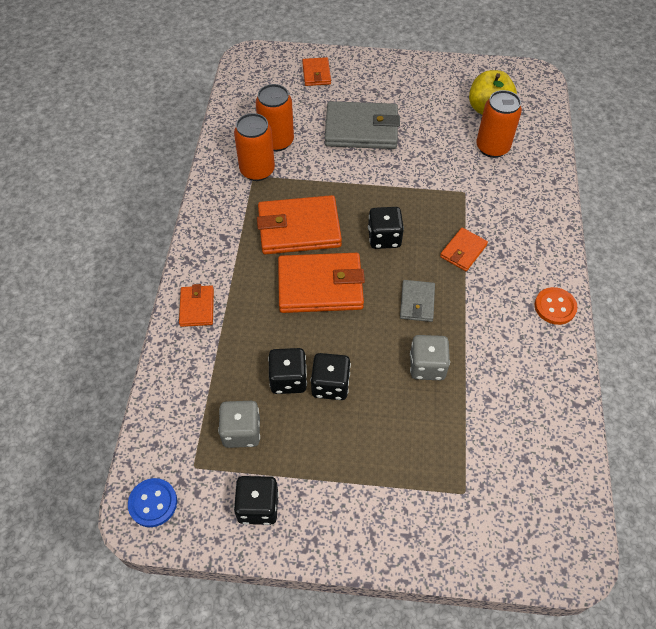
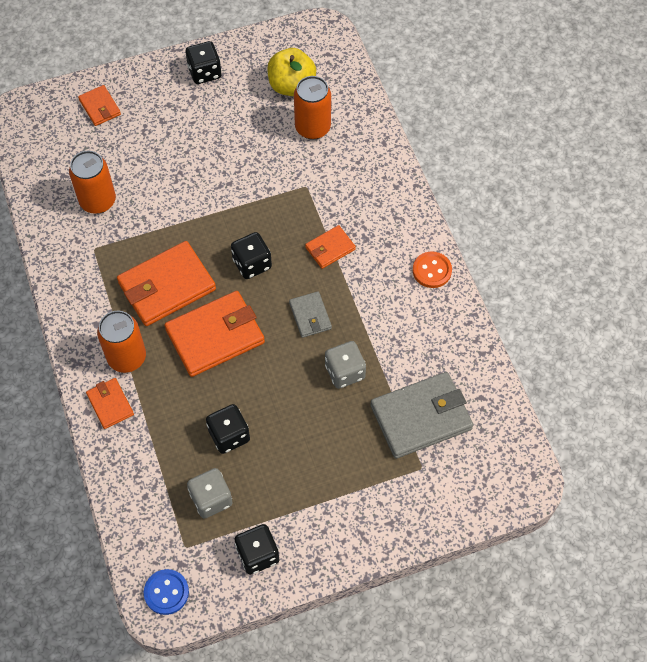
camera: 25 degrees left, 5 degrees up
orange can [234,113,275,181] -> orange can moved to [97,311,146,373]
black dice [311,353,351,400] -> black dice moved to [186,41,221,84]
grey wallet [325,101,400,149] -> grey wallet moved to [370,372,473,459]
orange wallet [440,228,488,271] -> orange wallet turned 45 degrees clockwise [305,225,356,269]

